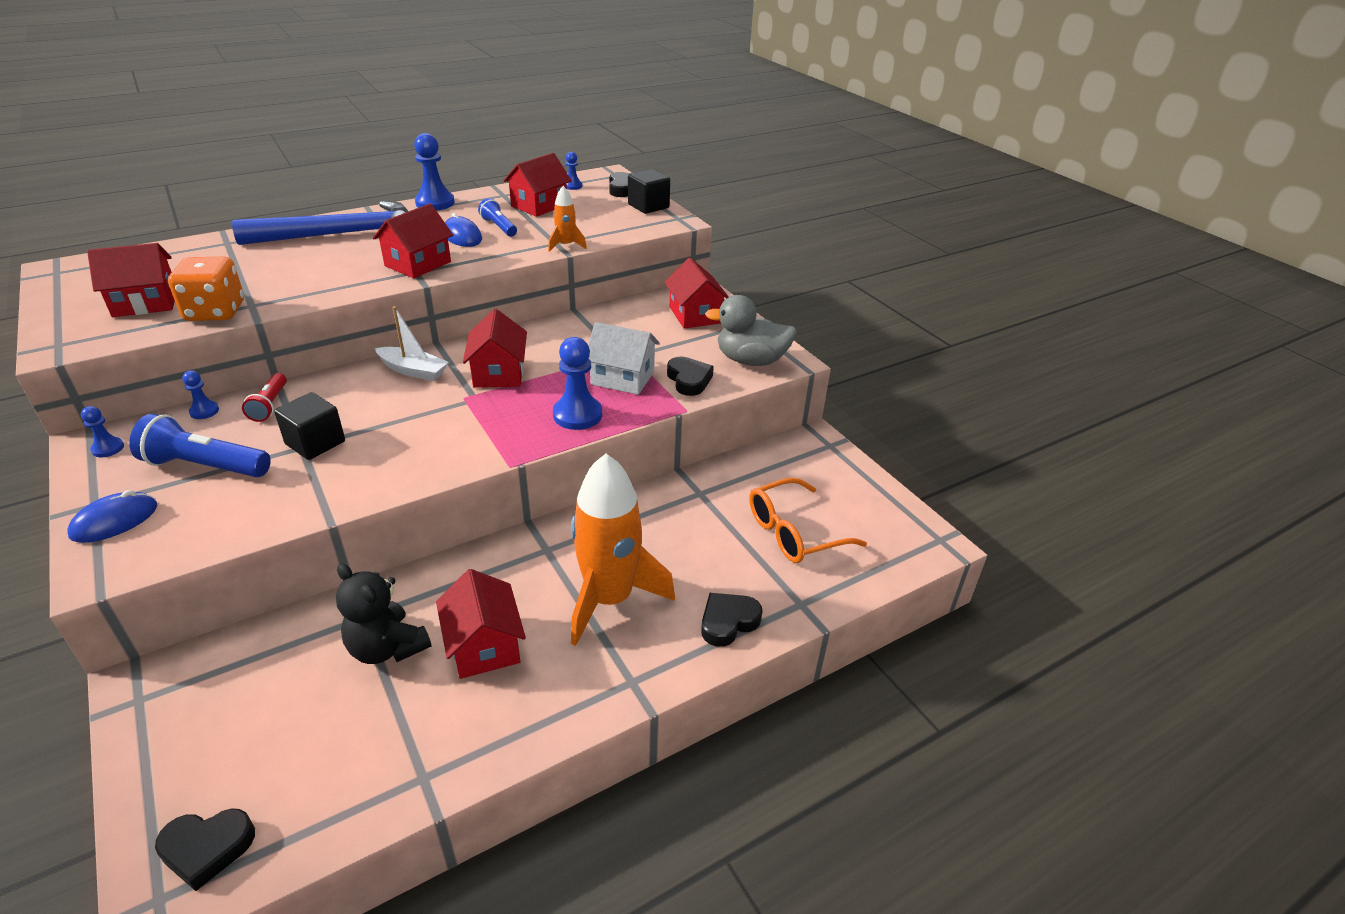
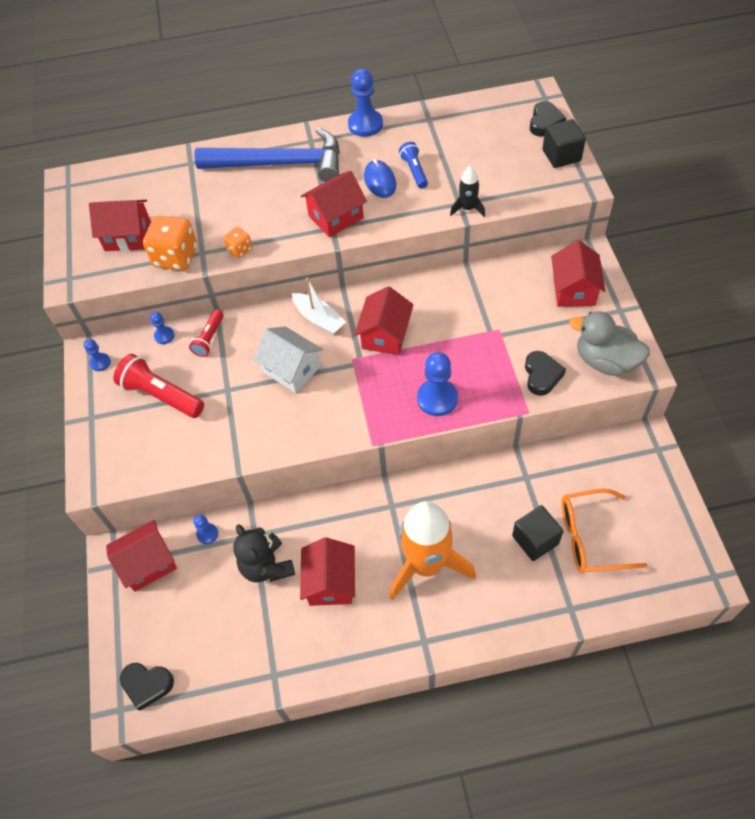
camera: 25 degrees right, 20 degrees up
blue mouse [67,490,157,543] -> none
blue flashlight [129,414,271,477] -> red flashlight [114,354,204,418]
black cube [274,392,345,460] -> black cube moved to [512,505,563,561]
red house [503,153,572,217] -> red house moved to [106,520,177,592]
orange rocket [548,186,587,252] -> black rocket [450,166,485,217]
blue pawn [566,152,582,190] -> blue pawn moved to [193,515,218,544]
white house [588,322,660,395] -> white house moved to [253,326,323,393]
black heart [701,593,763,647] -> none
none -> orange dice [223,227,252,258]

